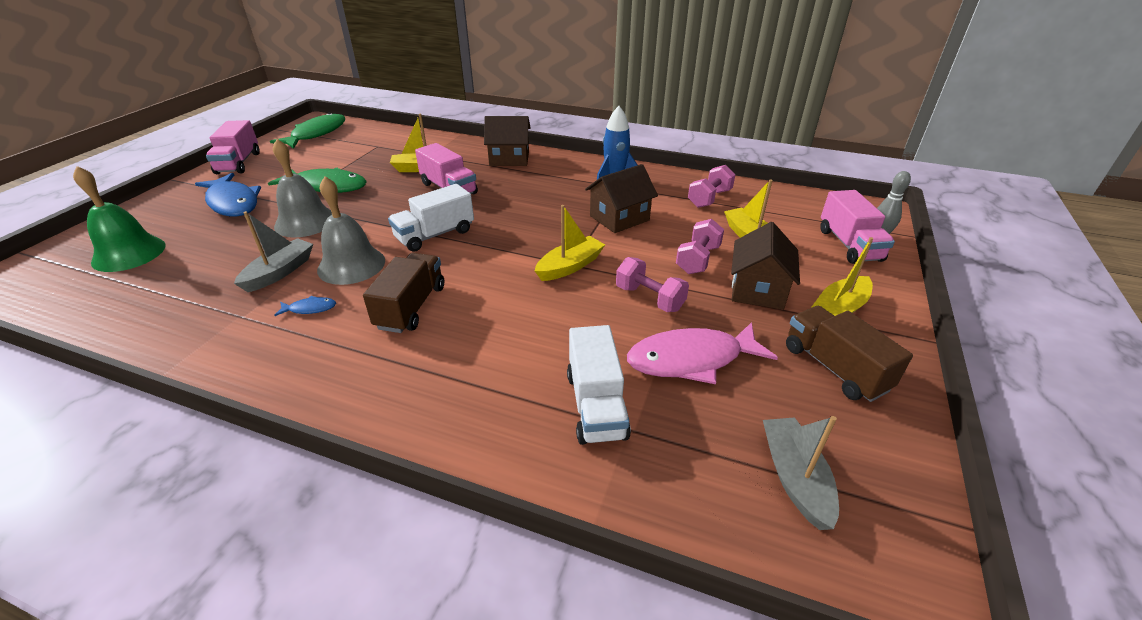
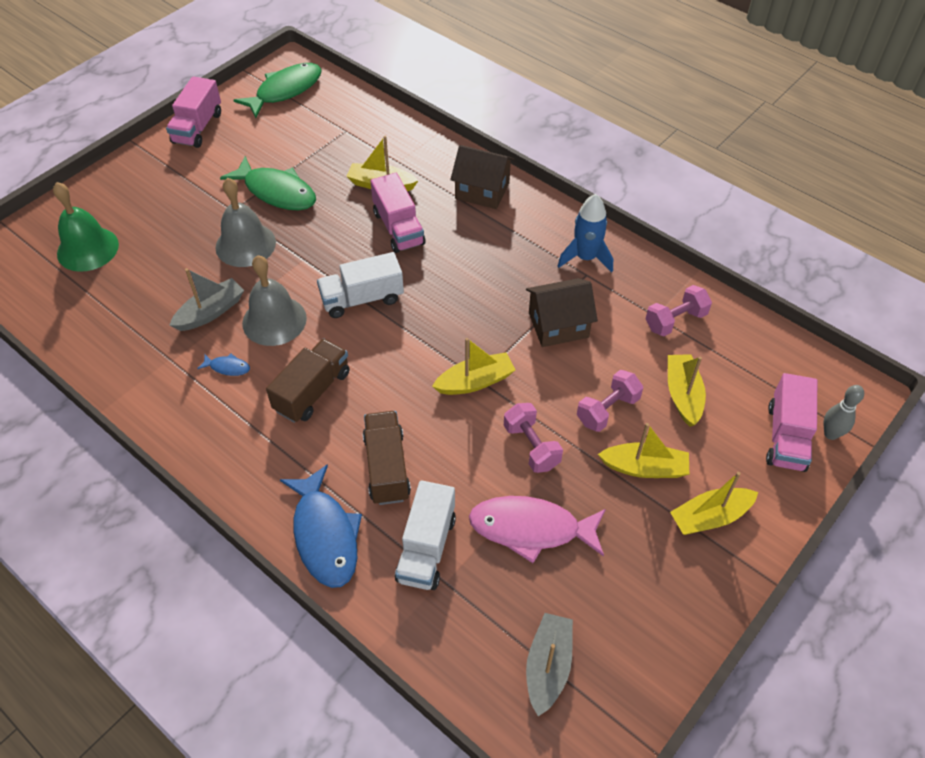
camera: 20 degrees right, 15 degrees up
blue fish [195,173,261,217] -> blue fish moved to [280,464,362,588]
brown house [731,222,800,310] -> yellow boat [598,423,689,478]
brown truck [786,306,913,402] -> brown truck moved to [363,411,411,505]

